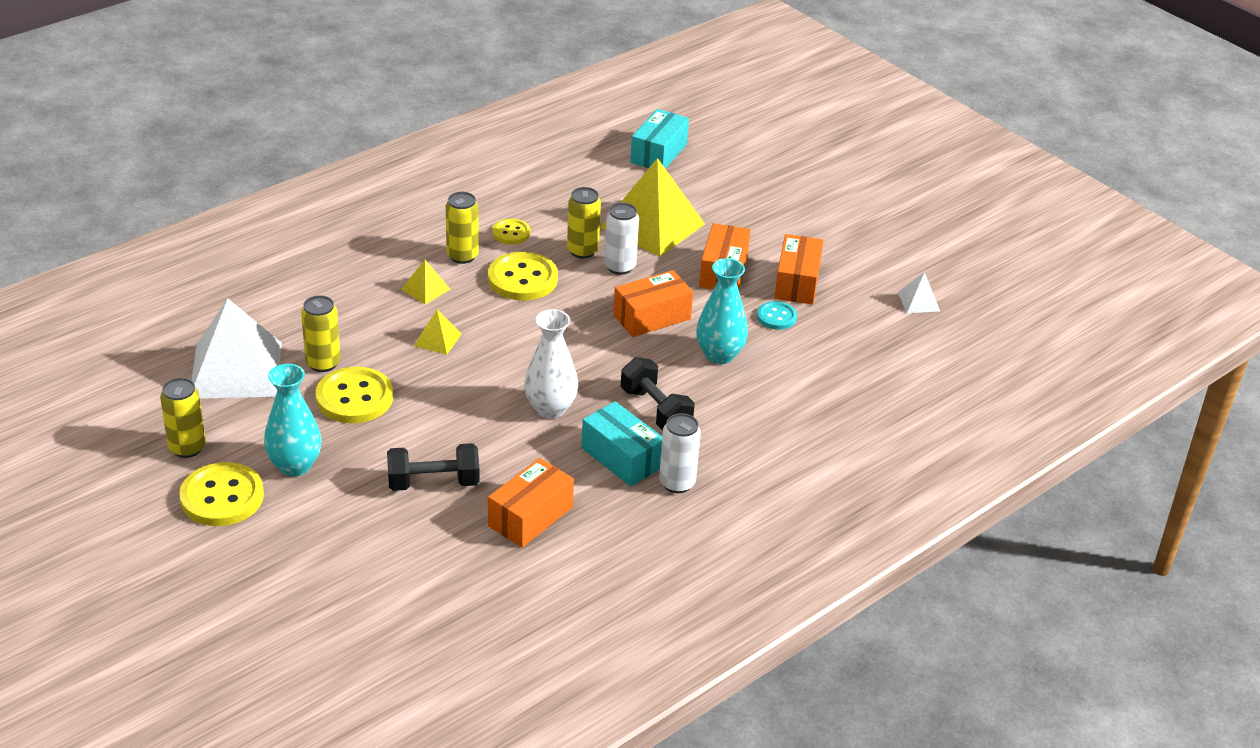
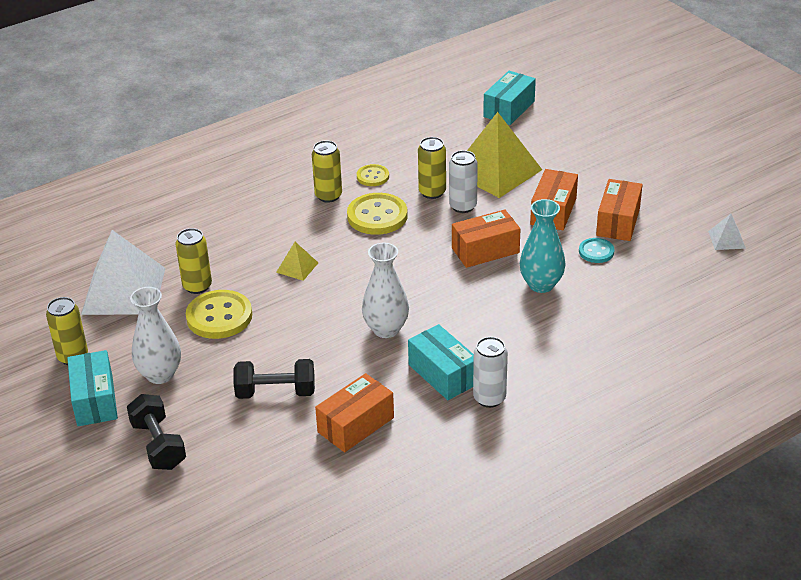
camera: 10 degrees right, 0 degrees up
yellow button [179,462,264,526] -> turquoise box [67,350,118,426]
turquoise vase [264,364,321,477] -> white vase [130,287,181,384]
yellow pyramid [401,260,451,304] -> none
black dumbbell [621,357,695,431] -> black dumbbell moved to [127,394,186,470]

